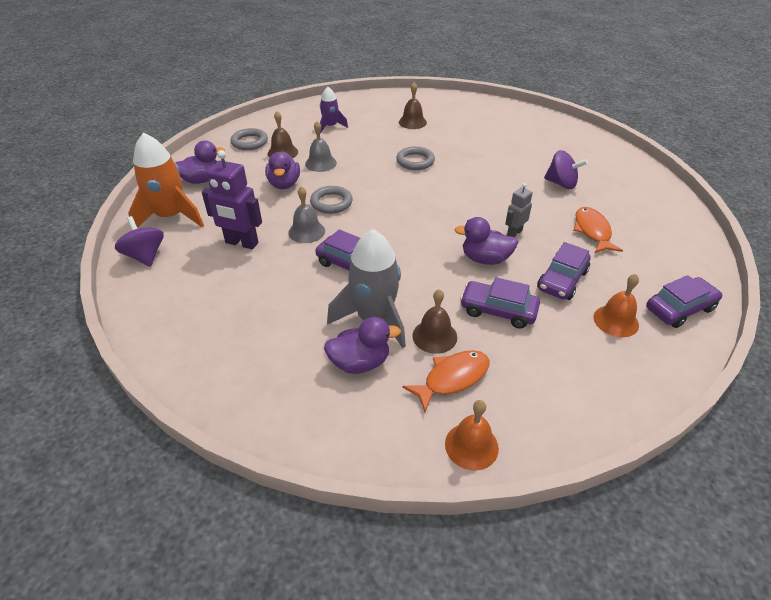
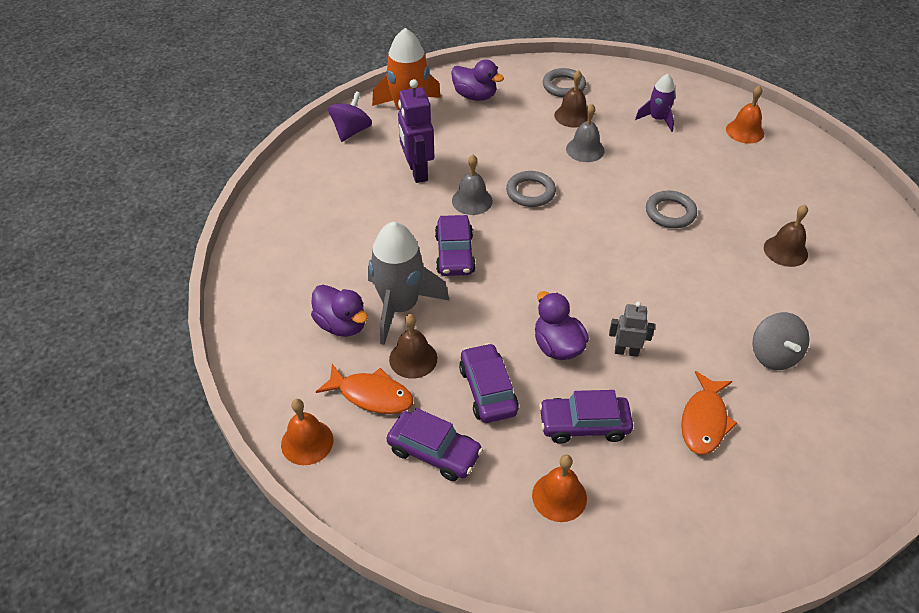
camera: 55 degrees right, 5 degrees up
purple duck [265,151,300,189] -> none
brown bell [399,82,427,129] -> brown bell moved to [764,205,808,267]
purple spinning top [544,150,588,189] -> grey spinning top [753,312,809,370]
orange fish [573,207,623,253] -> orange fish turned 150 degrees clockwise [681,371,738,455]
purple car [646,275,722,328] -> purple car moved to [386,408,483,481]
none -> orange bell [726,85,764,144]

